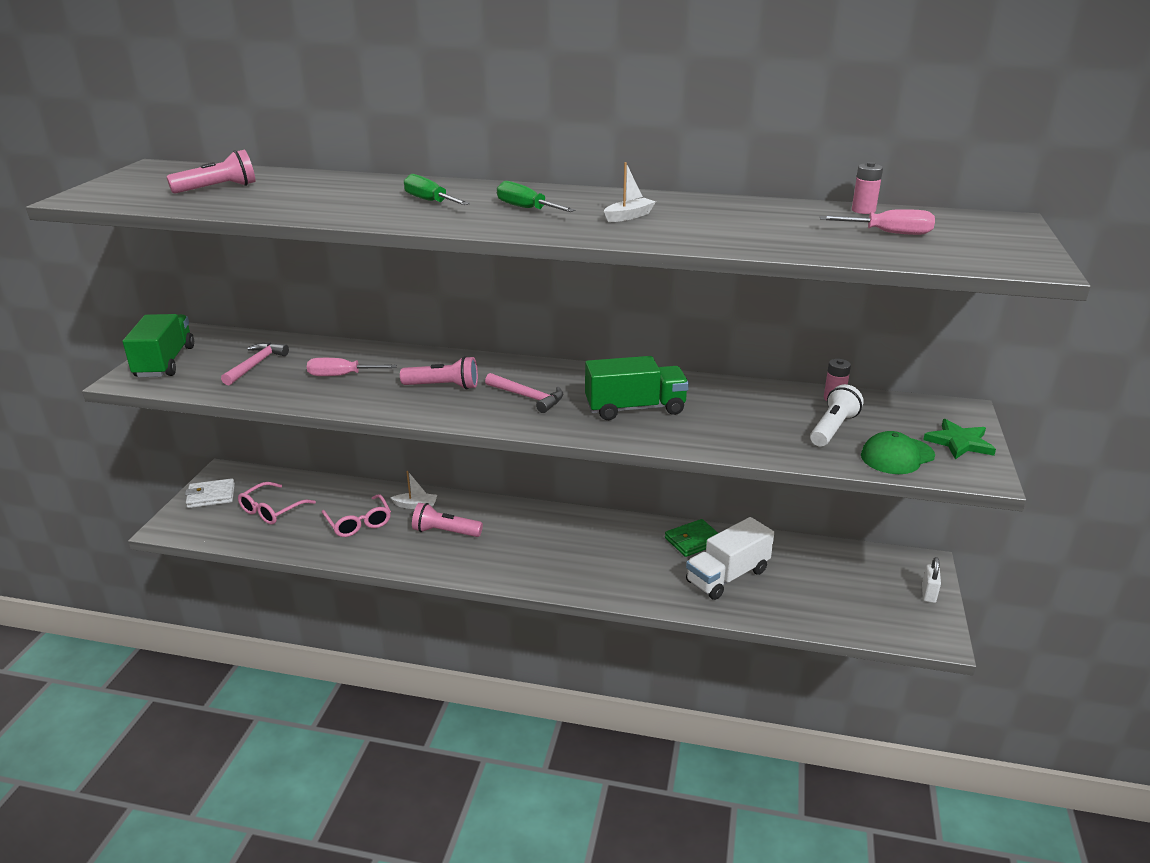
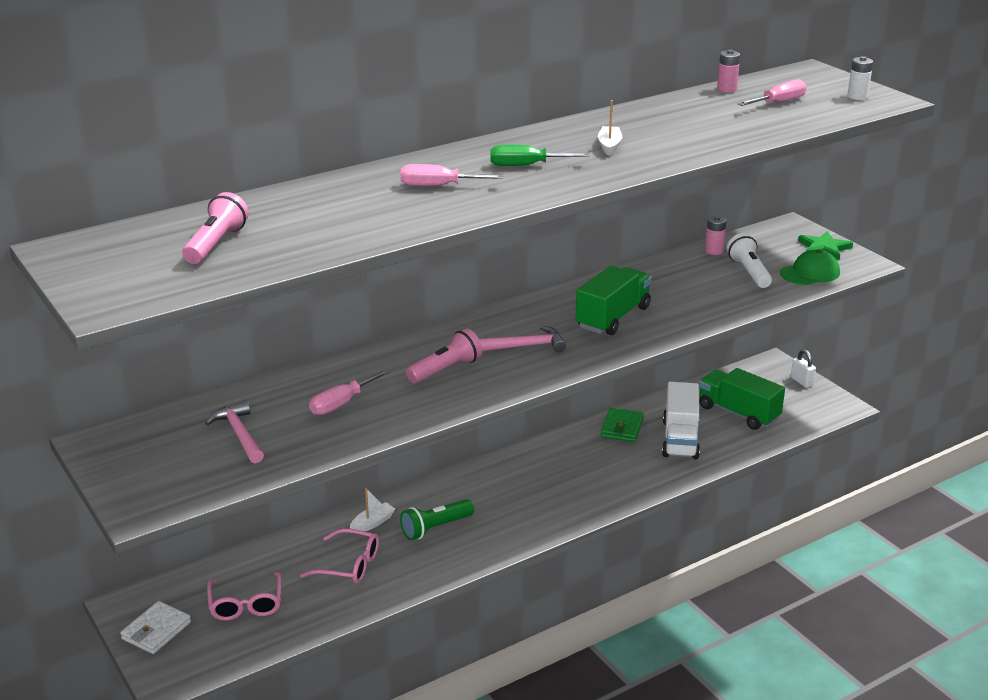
camera: 45 degrees left, 0 degrees up
green truck [123,314,194,377] -> green truck moved to [699,368,785,430]
green screwdriver [404,174,470,205] -> pink screwdriver [400,164,504,186]
pink flashlight [412,503,483,537] -> green flashlight [400,499,474,540]
green cap [861,431,935,474] -> green cap turned 135 degrees counterclockwise [780,249,840,285]
none -> white battery [847,56,873,100]

